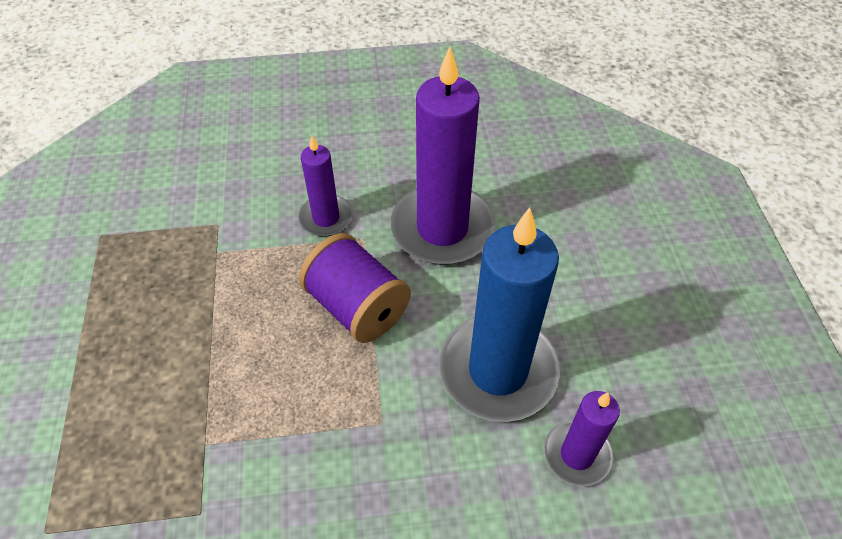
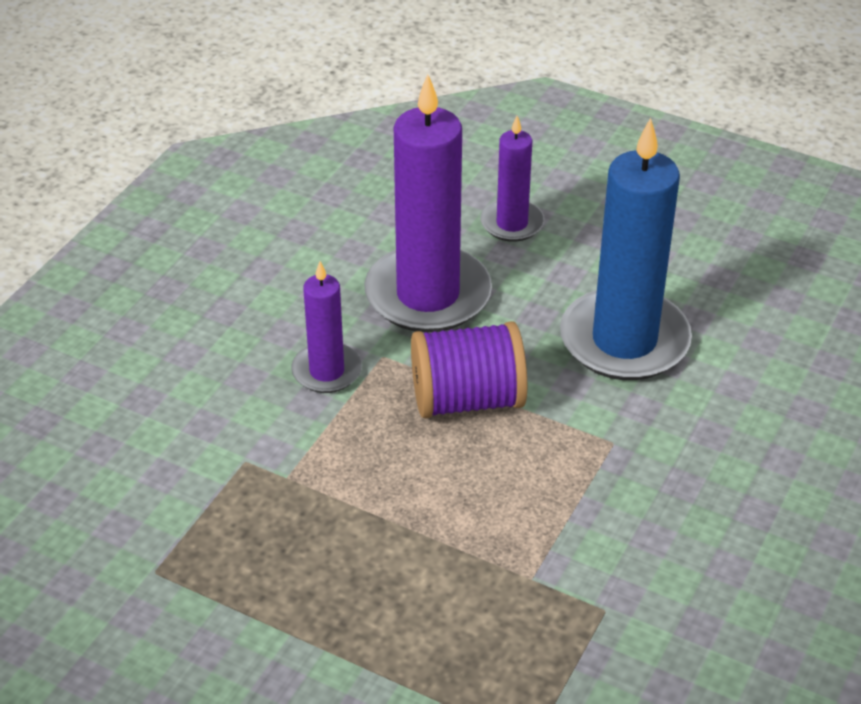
camera: 55 degrees left, 10 degrees down
purple candle [544,391,620,486] -> purple candle moved to [480,116,544,242]

